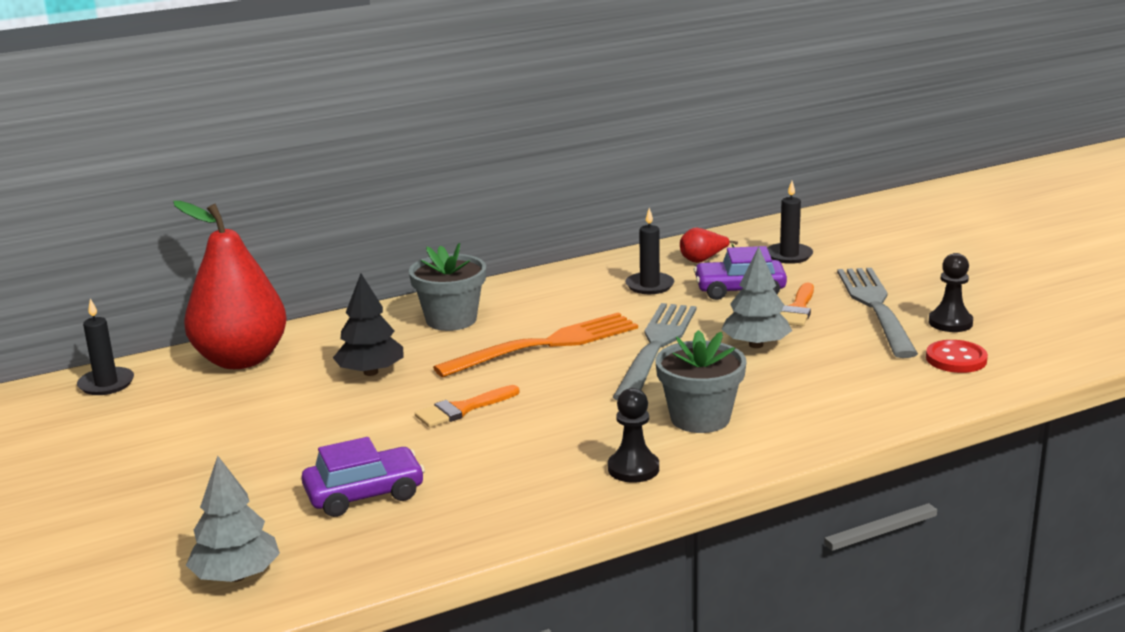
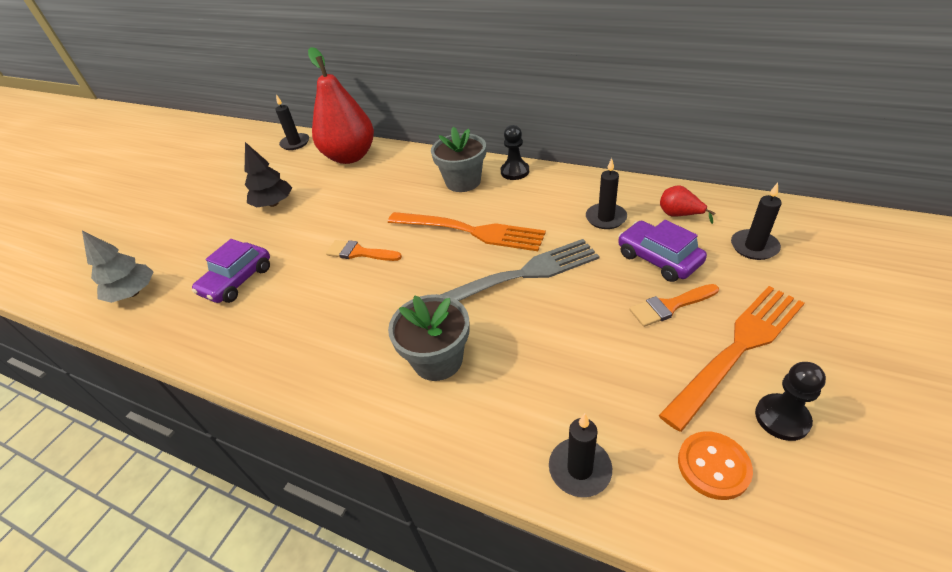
camera: 55 degrees right, 20 degrees up
purple car [302,437,425,517] -> purple car turned 90 degrees clockwise [192,239,270,303]
black tree [333,274,404,376] -> black tree moved to [245,142,292,207]
black pawn [608,388,659,483] -> black pawn moved to [500,125,529,180]
grey tree [721,247,792,348] -> none
grey fork [837,268,918,358] -> orange fork [659,286,804,432]
red button [926,340,988,373] -> orange button [678,431,753,500]
none -> black candle [549,413,612,497]

